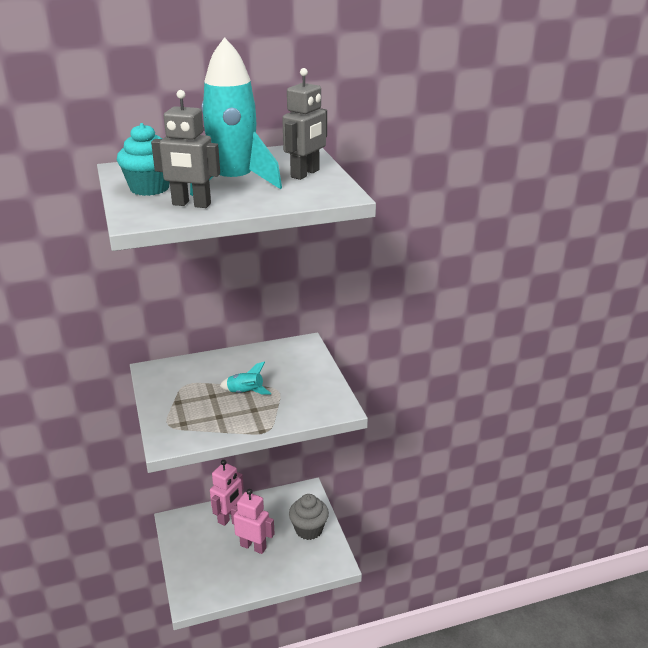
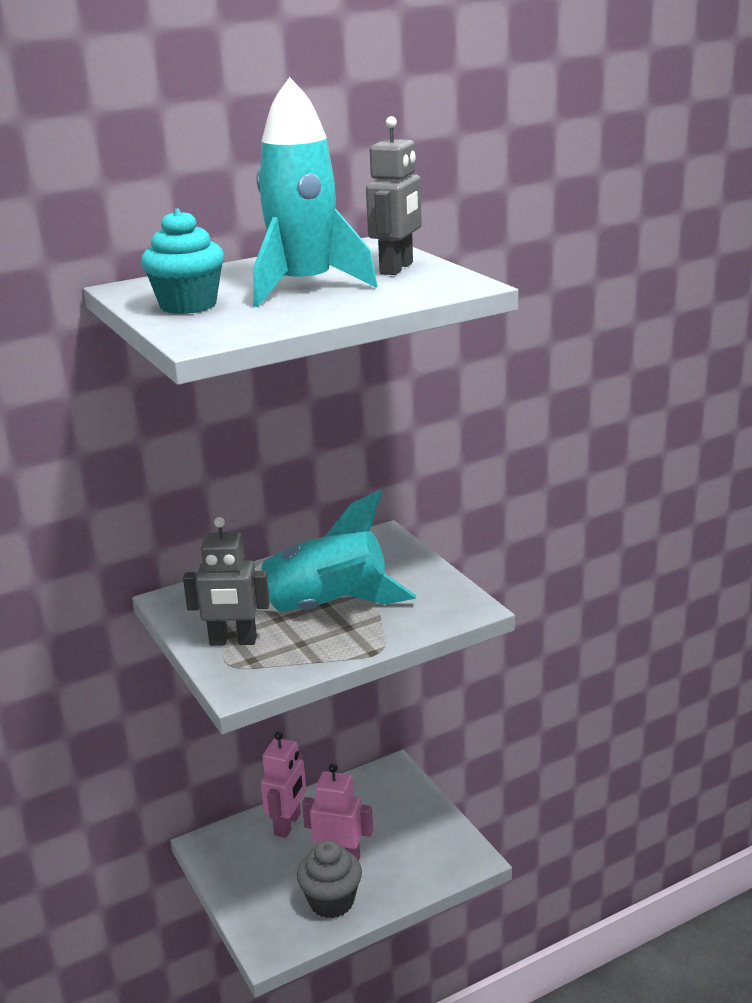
camera: 10 degrees left, 5 degrees down
grey robot [151,90,220,208] -> grey robot moved to [183,517,270,646]
turquoise rocket [220,361,272,395] -> turquoise rocket [255,490,416,612], size x2.28
grey cupcake [289,494,329,540] -> grey cupcake moved to [297,840,362,918]

